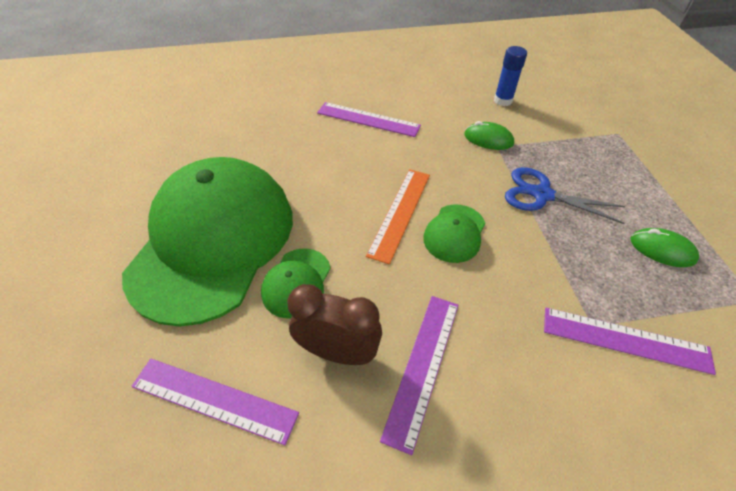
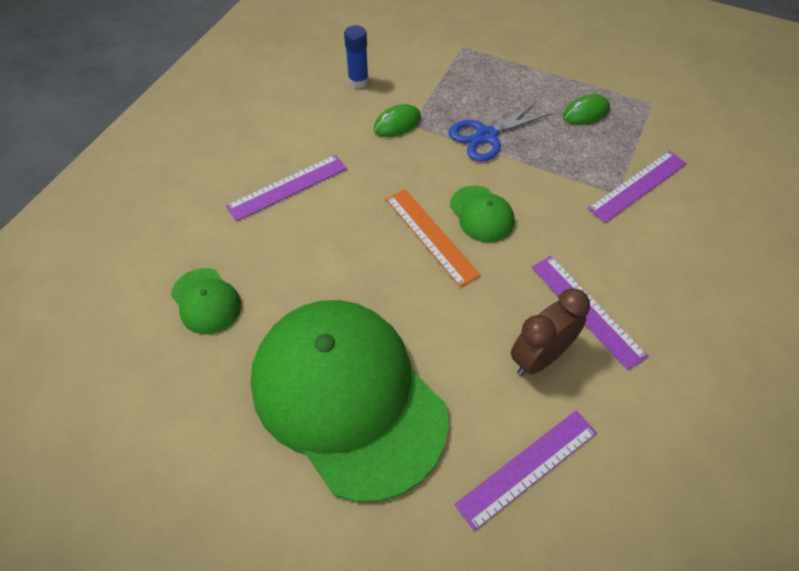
camera: 55 degrees left, 5 degrees up
green cap [261,248,331,319] -> green cap moved to [171,268,241,335]

